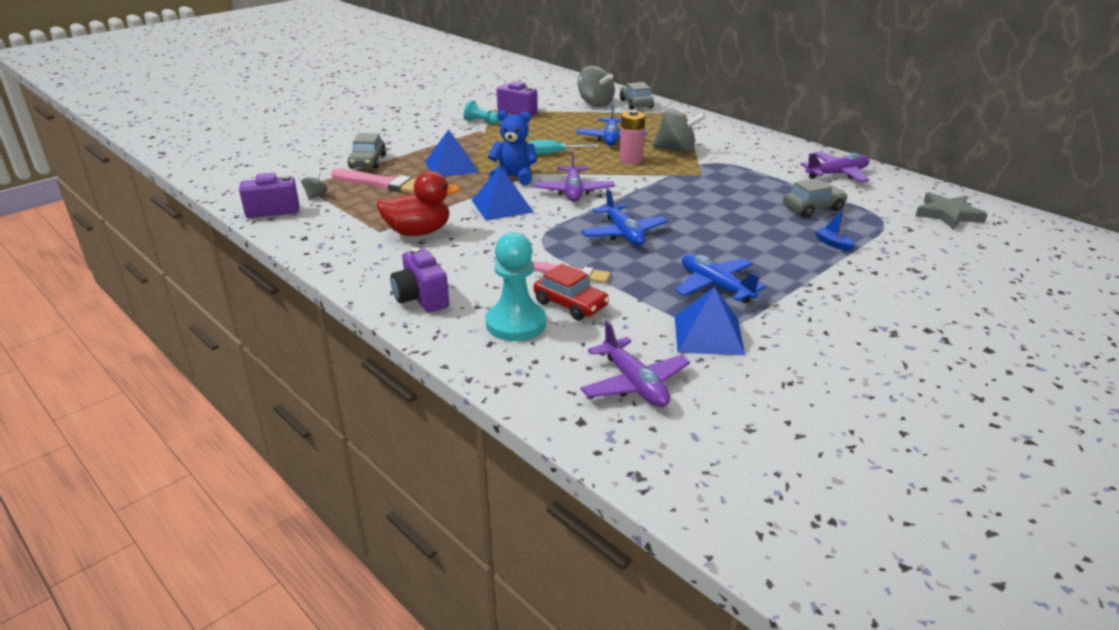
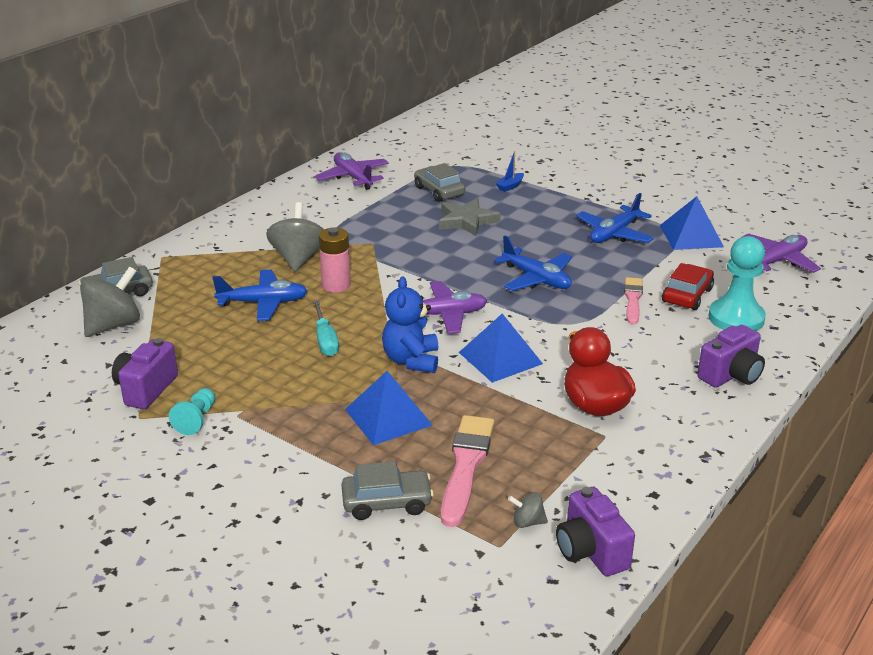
camera: 100 degrees left, 0 degrees up
blue plane [581,188,668,246] -> blue plane turned 75 degrees clockwise [494,235,572,291]
grey star [916,192,987,230] -> grey star moved to [439,198,501,236]

